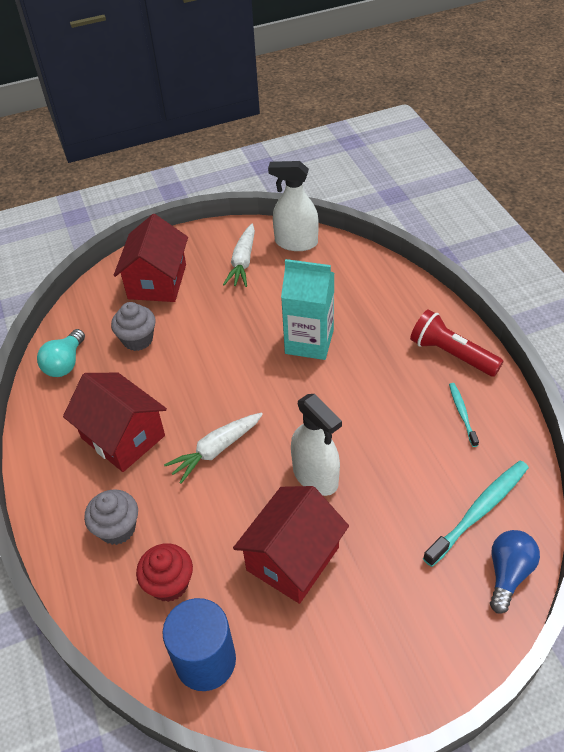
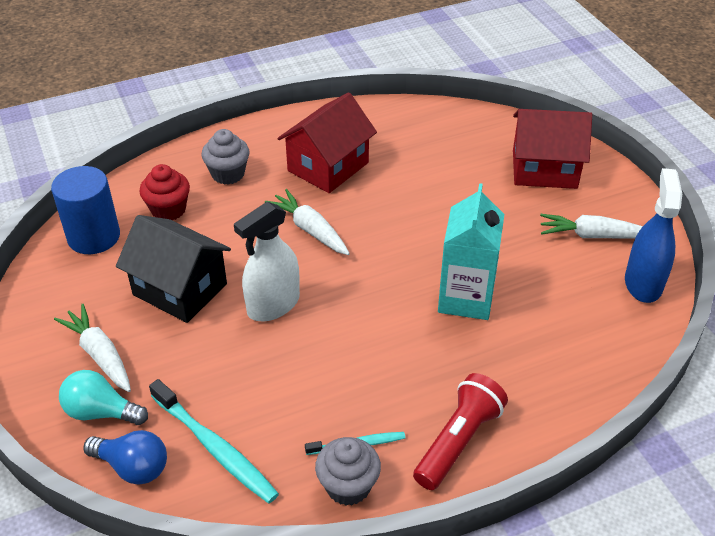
camera: 85 degrees right, 5 degrees down
turquoise light bulb [37,329,85,377] -> turquoise light bulb moved to [59,370,148,425]
grey cupcake [111,302,156,351] -> grey cupcake moved to [315,437,381,506]
red house [233,486,349,604] -> black house [116,215,231,323]
white spray bottle [268,161,319,251] -> blue spray bottle [625,168,682,303]
none -> white carrot [54,304,131,392]

